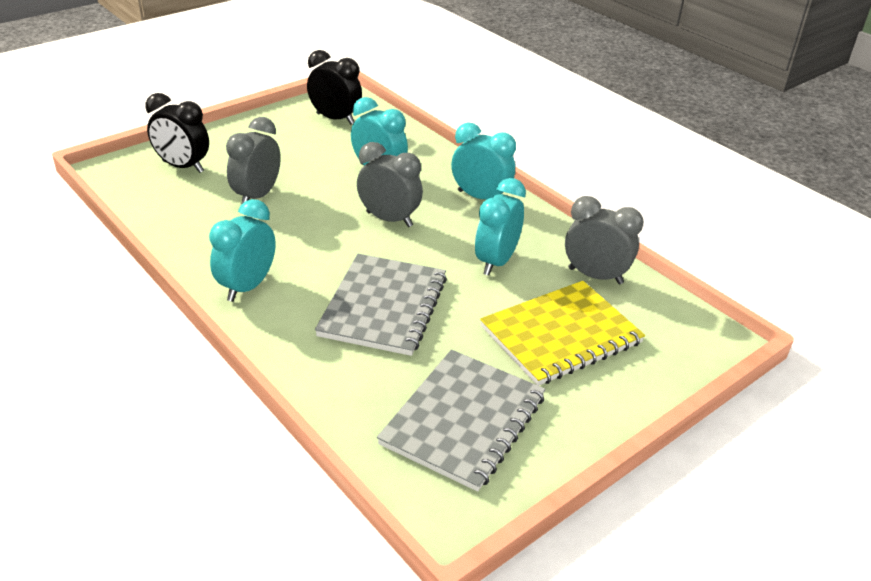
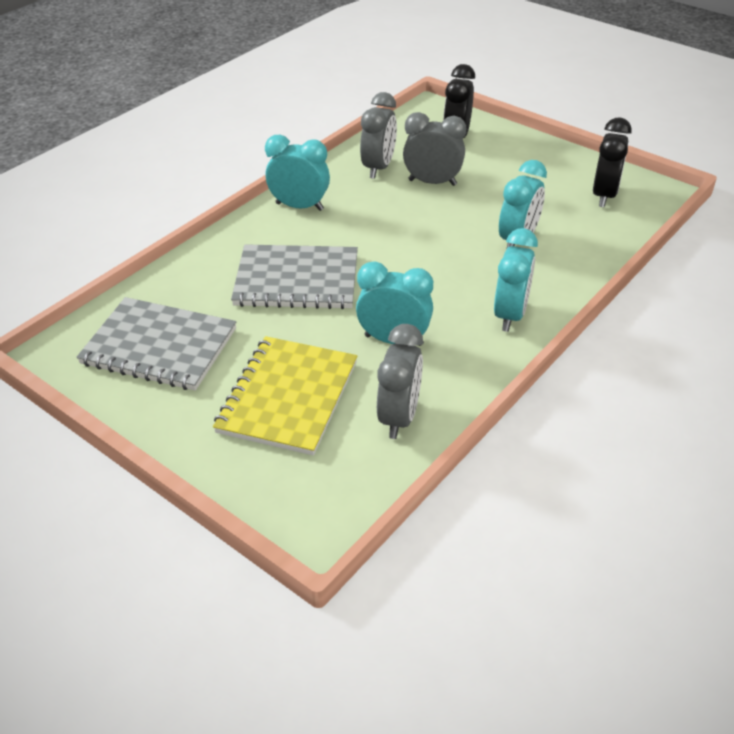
camera: 80 degrees right, 5 degrees up
grey clock [357,142,423,227] -> grey clock moved to [360,92,397,179]
yellow notebook [480,281,645,386] -> yellow notebook turned 60 degrees clockwise [213,336,357,455]

